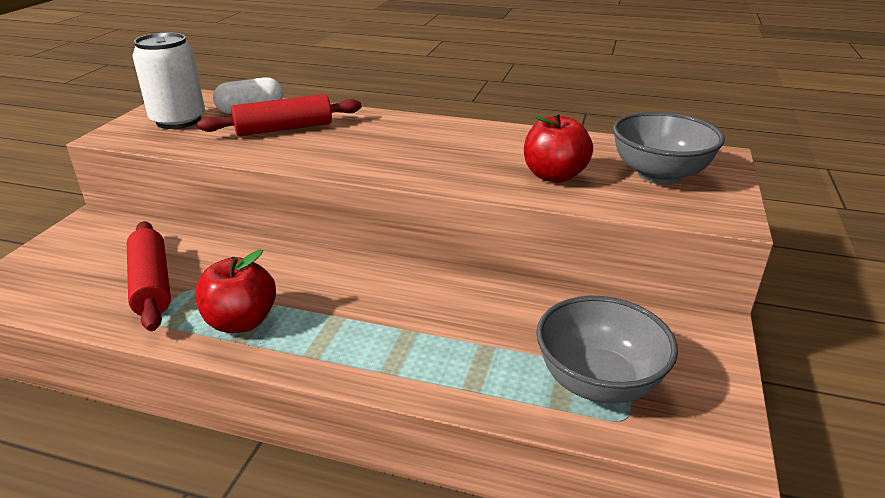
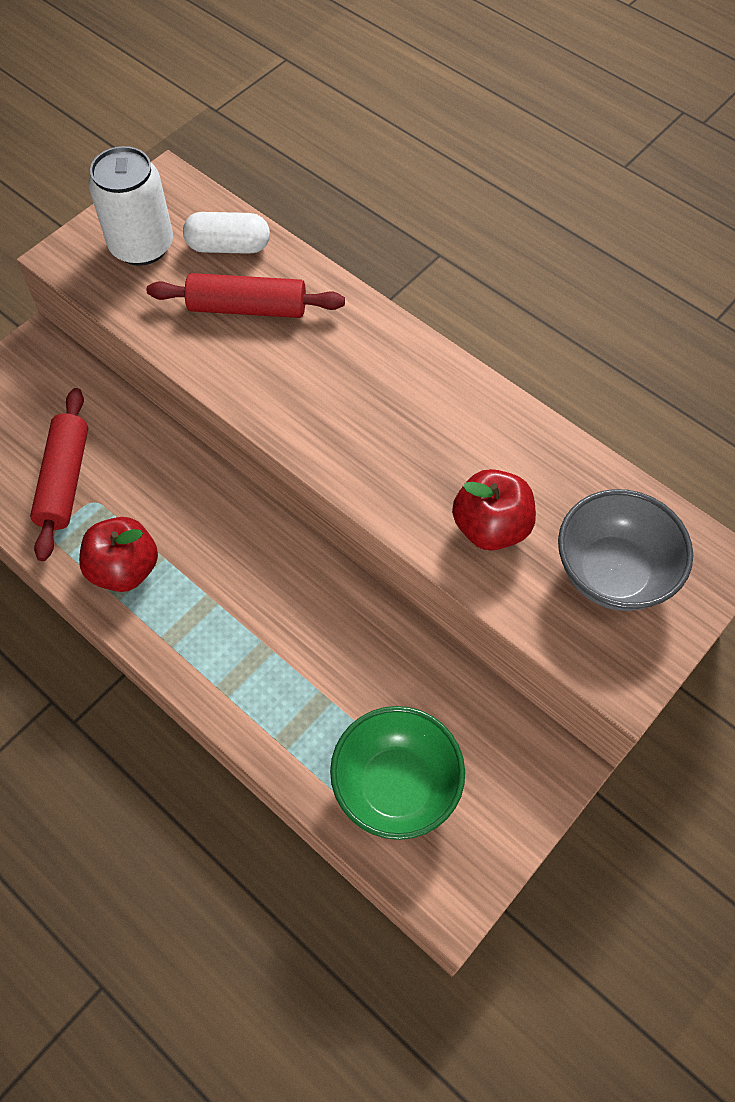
camera: 25 degrees right, 30 degrees up
grey bowl [536,296,678,403] -> green bowl [330,706,465,840]

